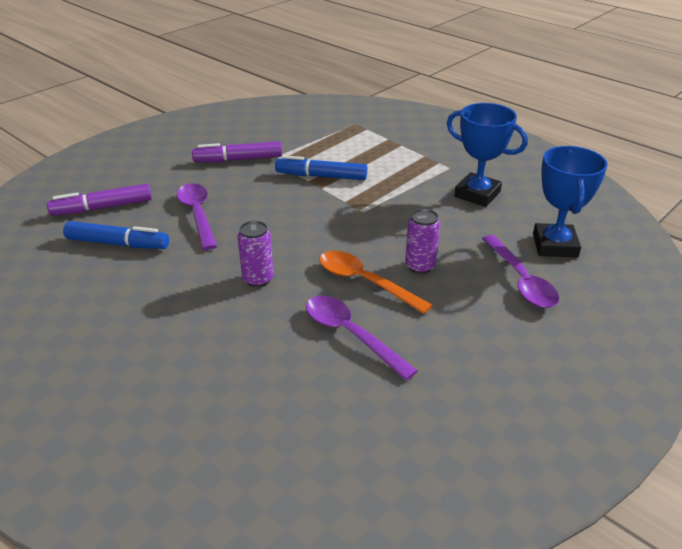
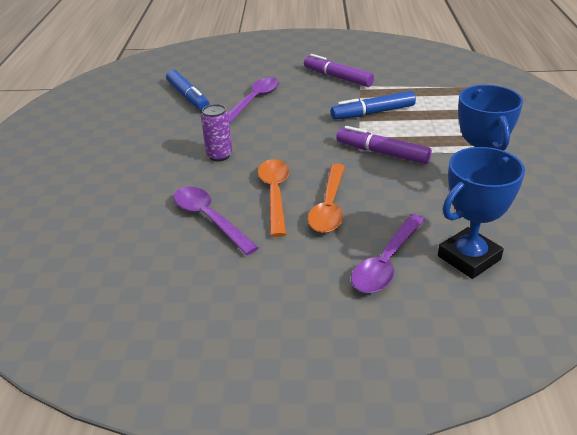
camera: 50 degrees right, 0 degrees up
purple marker [47,184,152,216] -> purple marker moved to [336,126,432,164]
blue marker [275,155,367,180] -> blue marker turned 75 degrees counterclockwise [331,91,416,120]
purple spoon [306,295,418,380] -> purple spoon turned 45 degrees counterclockwise [174,187,259,255]
purple can [405,209,440,274] -> orange spoon [308,164,345,233]

